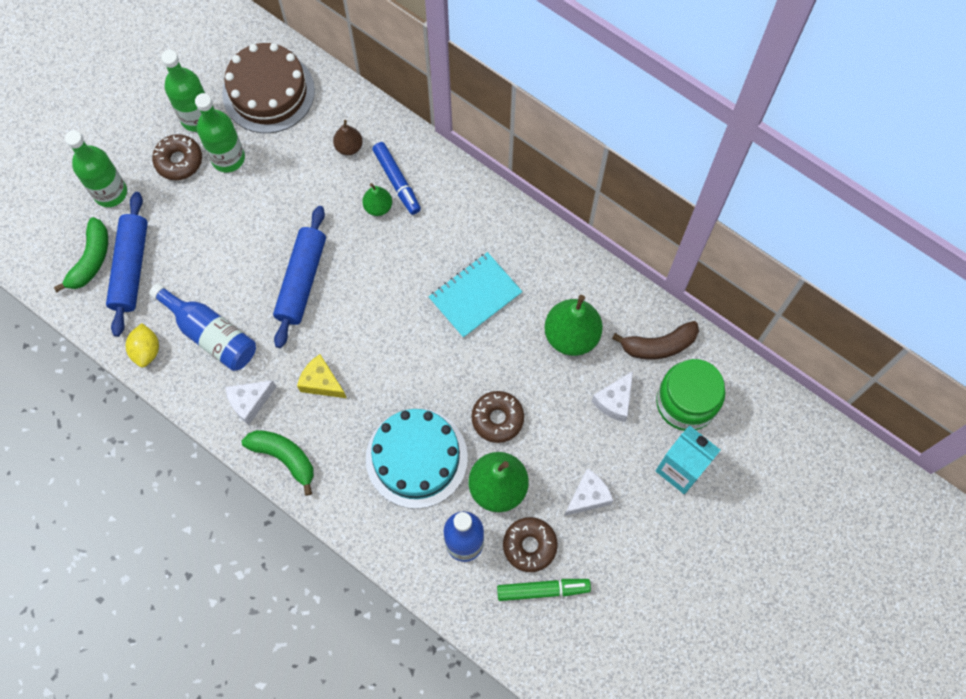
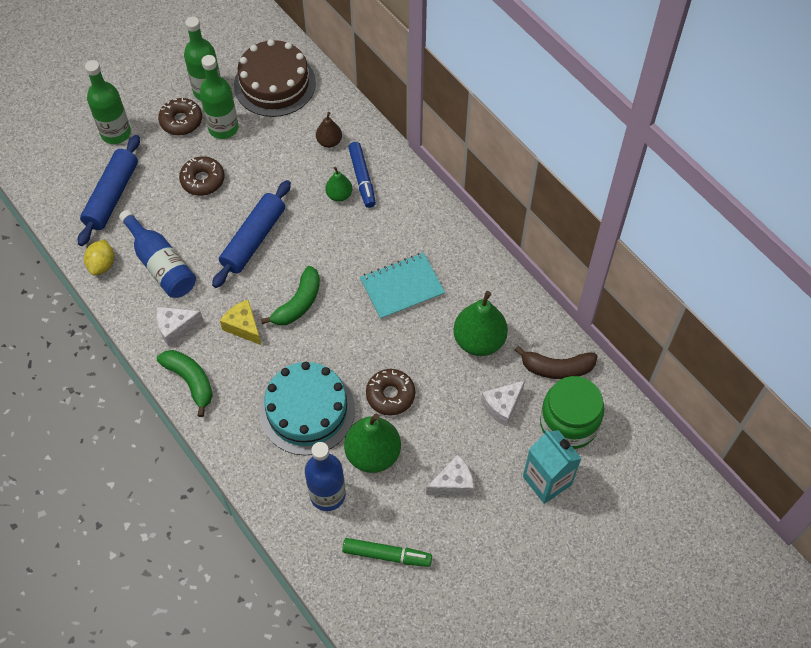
camera: 15 degrees right, 10 degrees down
green banana [54,217,108,292] -> green banana moved to [261,266,320,326]
brown donut [503,517,558,572] -> brown donut moved to [179,156,225,196]

